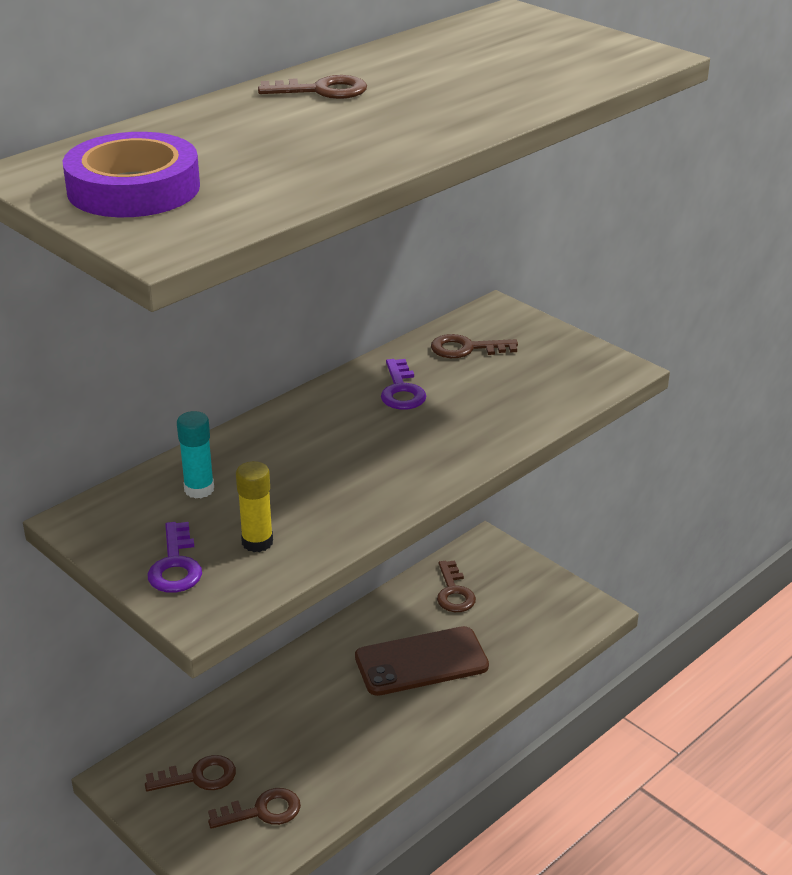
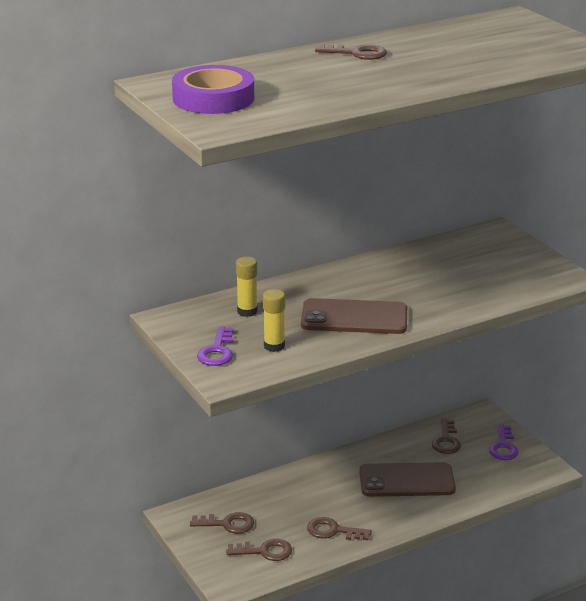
camera: 15 degrees right, 5 degrees down
turquoise glue stick [177,411,214,499] -> yellow glue stick [236,257,258,317]
purple key [381,359,426,410] -> purple key moved to [489,424,519,460]
brown key [431,334,518,358] -> brown key moved to [307,517,372,540]
none -> brown phone [301,298,407,334]

